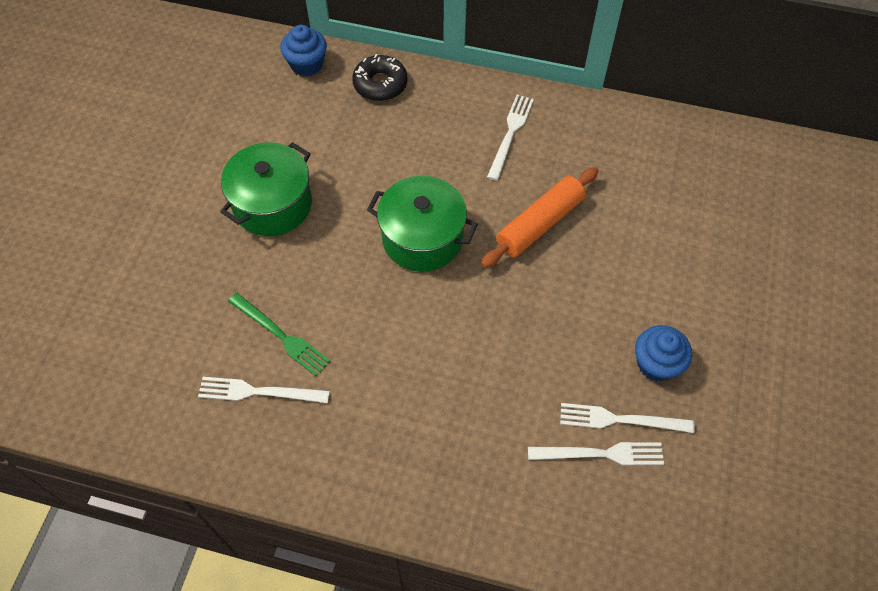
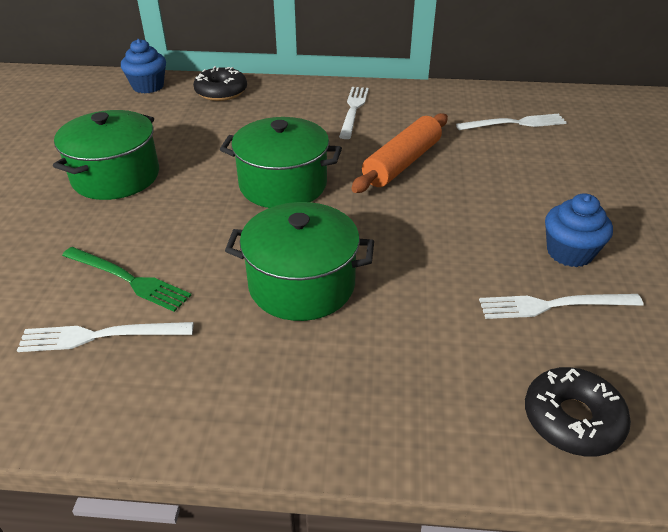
camera: 10 degrees left, 20 degrees down
white fork [528,442,664,465] -> white fork moved to [456,114,567,130]
none -> green pot [225,202,374,321]
none -> black donut [525,367,631,457]

